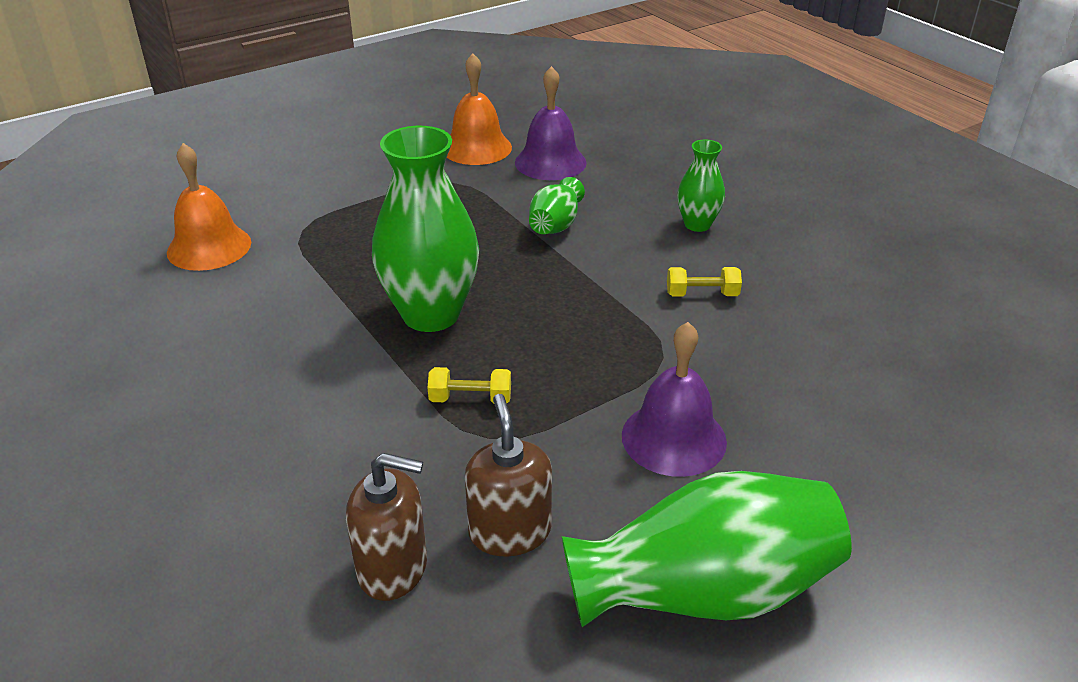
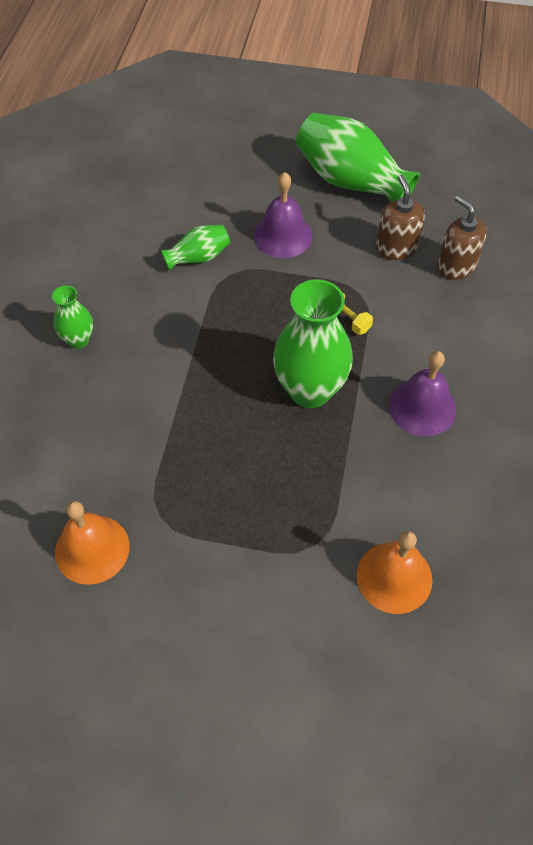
camera: 135 degrees left, 20 degrees up
brown soap dispenser [465,394,552,557] -> brown soap dispenser turned 135 degrees clockwise [376,175,425,260]
purple bell [515,66,587,180] -> purple bell moved to [389,351,456,436]
green vase [529,177,585,234] -> green vase moved to [161,225,230,270]
yellow dumbbell [667,267,742,297] -> none

